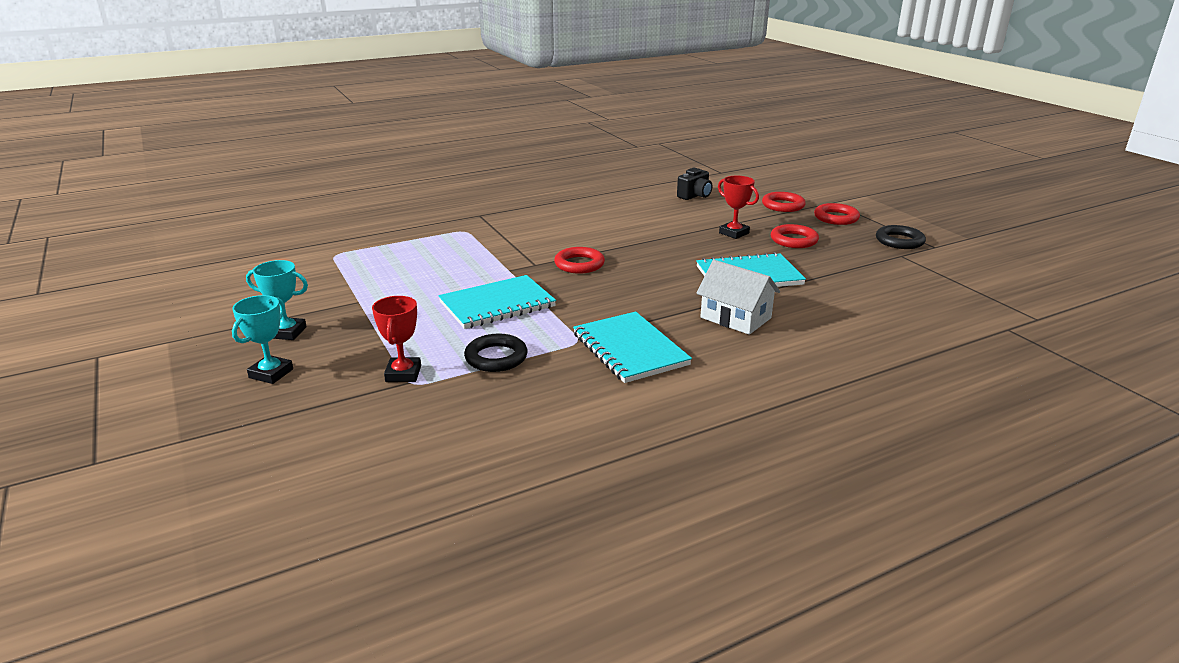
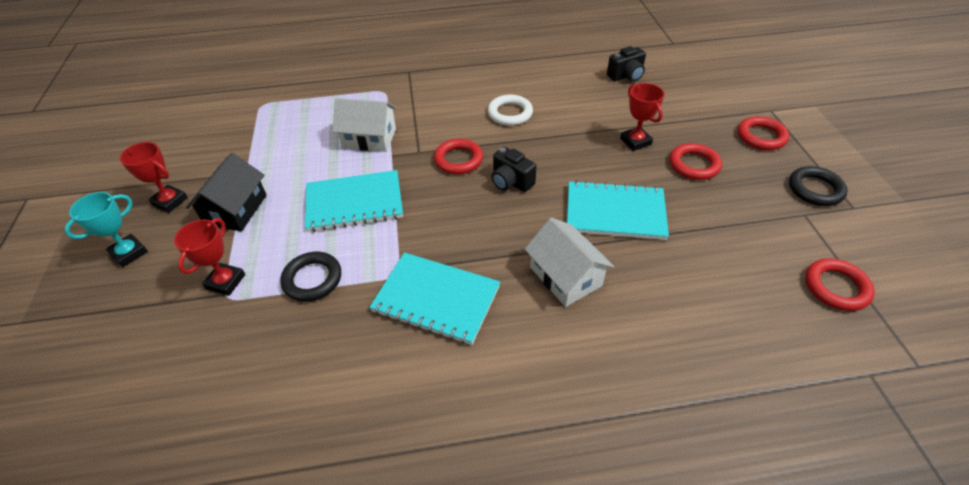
camera: 20 degrees right, 20 degrees up
turquoise trophy [246,260,308,340] -> red trophy [120,142,188,213]
turquoise notebook [573,312,692,383] -> turquoise notebook turned 60 degrees counterclockwise [369,252,500,345]
red ring [762,192,806,212] -> red ring moved to [805,258,875,311]
none -> black house [186,153,267,231]
none -> white house [332,98,397,152]
none -> white ring [488,95,533,126]
none -> black camera [492,147,537,192]

